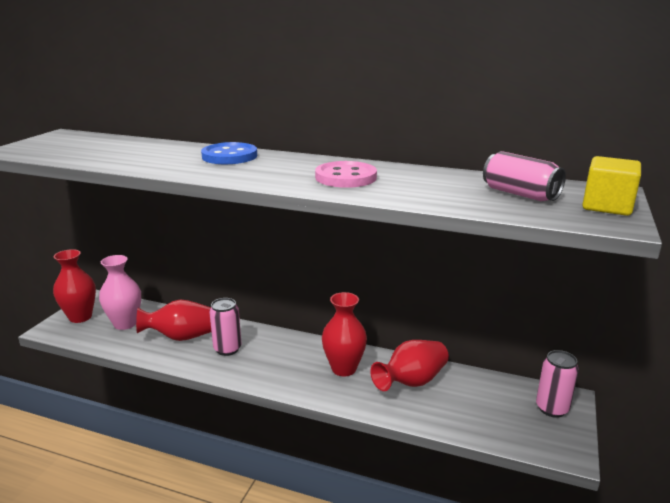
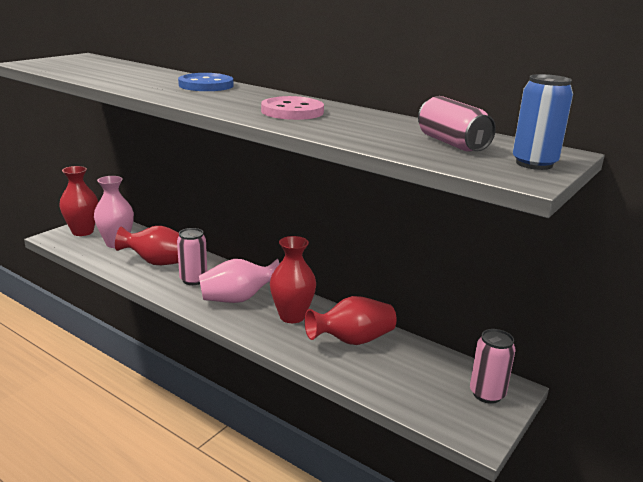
camera: 15 degrees right, 0 degrees up
yellow cube [582,156,641,216] -> blue can [513,74,573,170]
none -> pink vase [199,259,280,303]

